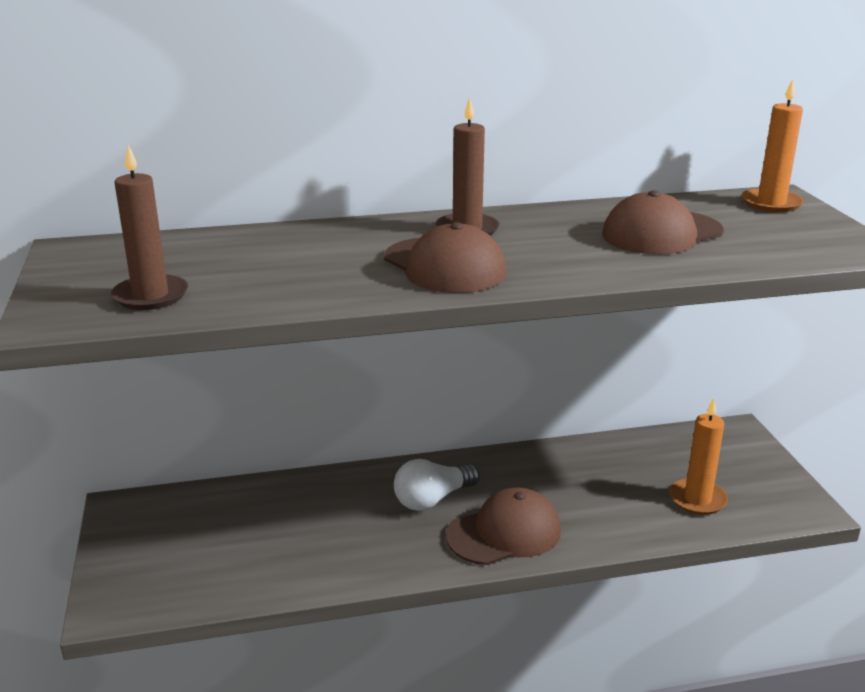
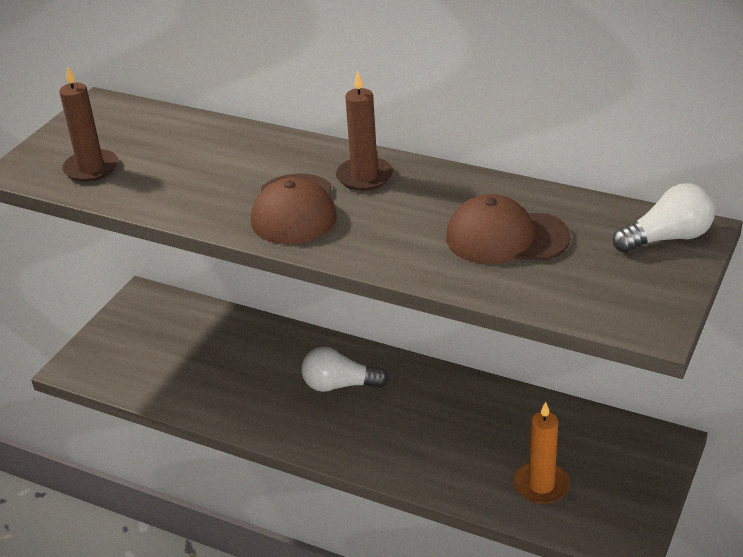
camera: 40 degrees right, 10 degrees up
brown cap [446,488,561,565] -> none
orange candle [741,79,804,213] -> white light bulb [613,183,715,253]

